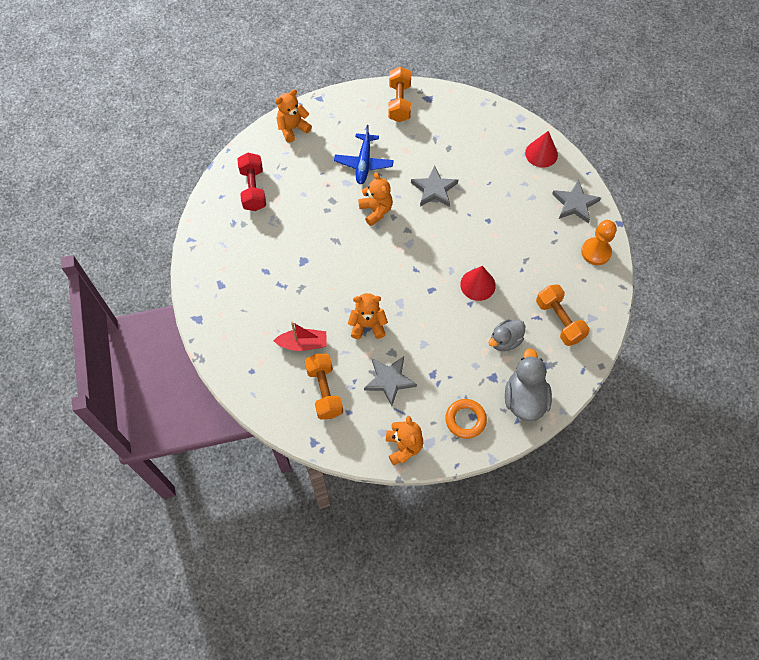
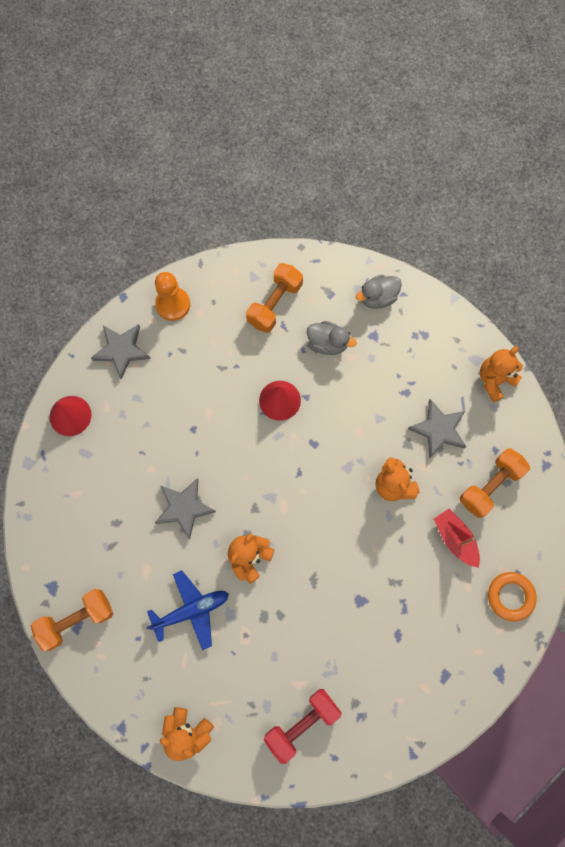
camera: 120 degrees left, 10 degrees up
orange ring [445,399,487,439] -> orange ring moved to [488,572,537,622]
grey duck [505,348,552,421] -> grey duck [356,275,402,309], size x0.66

